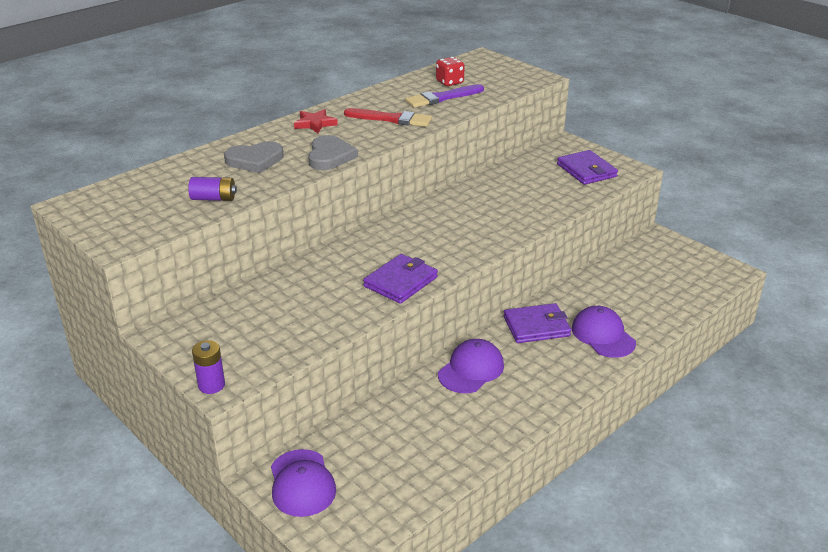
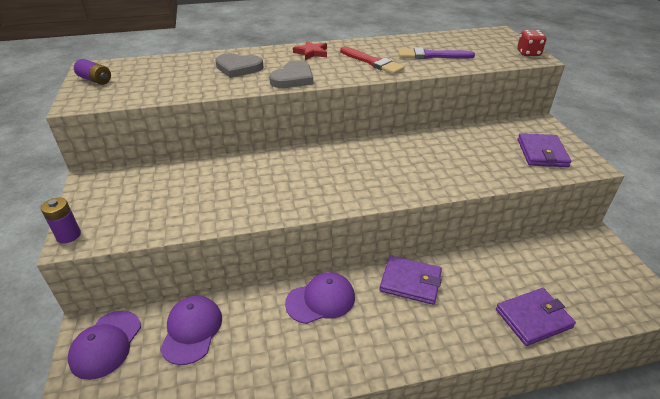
camera: 30 degrees right, 5 degrees up
purple battery [188,177,237,201] -> purple battery moved to [74,59,111,85]
purple wallet [363,254,438,304] -> purple wallet moved to [496,288,576,346]
red dice [436,57,465,86] -> red dice moved to [517,30,546,56]
purple cap [572,306,636,358] -> purple cap moved to [160,296,222,365]

